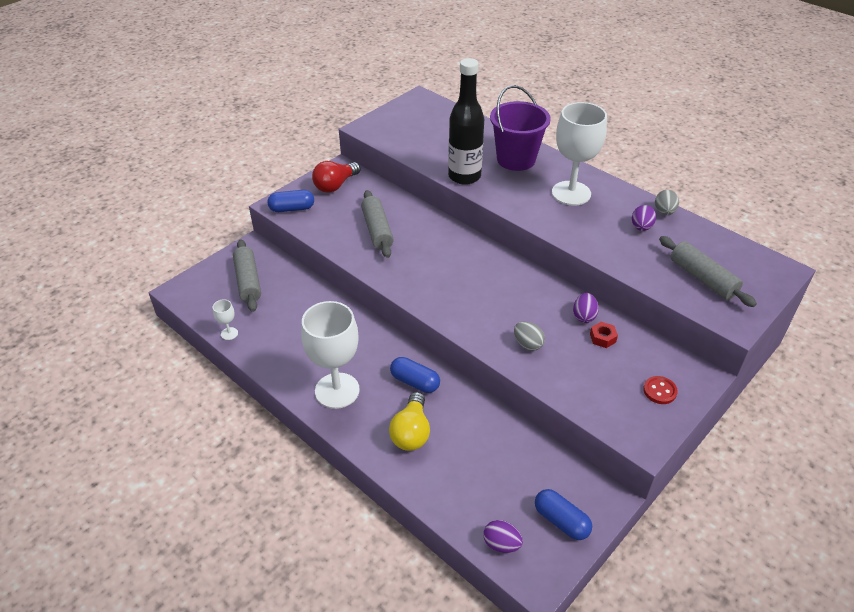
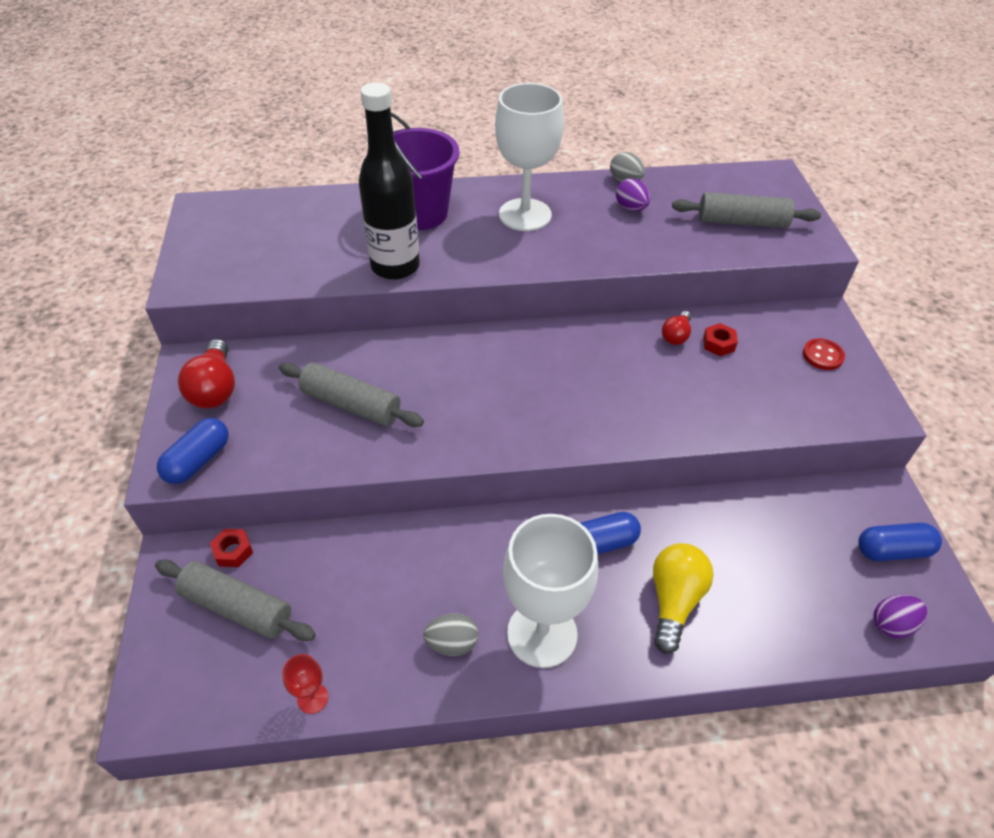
camera: 50 degrees left, 5 degrees up
white goblet [213,299,238,340] -> red goblet [282,654,328,714]
yellow light bulb [389,392,430,451] -> yellow light bulb turned 120 degrees counterclockwise [653,543,714,654]
grey egg [514,322,545,351] -> grey egg moved to [423,613,478,656]
purple egg [573,293,599,323] -> red light bulb [662,311,691,345]
none -> red nut [210,529,253,567]

